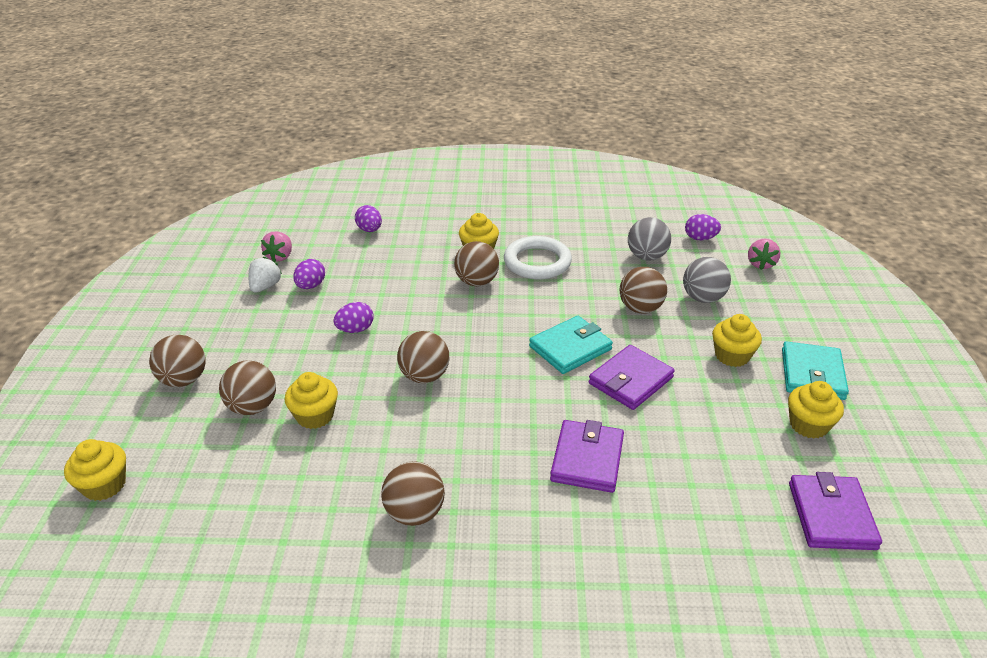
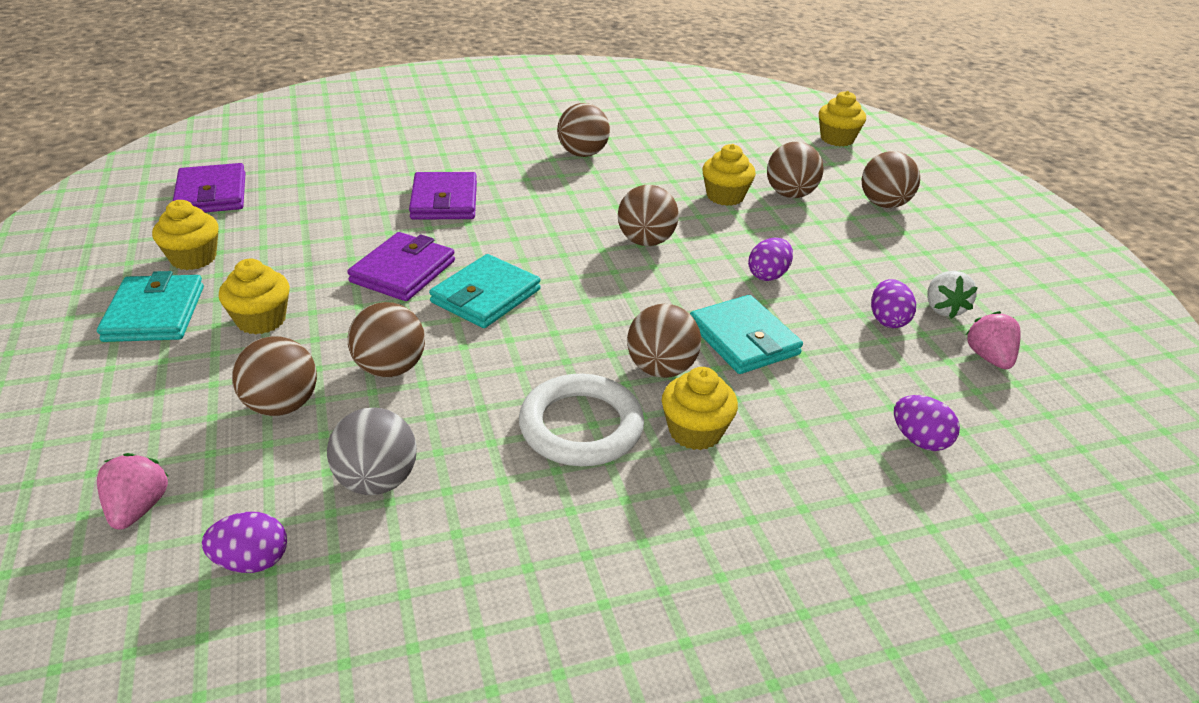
camera: 160 degrees right, 0 degrees up
grey ball [683,257,731,303] -> brown ball [232,336,317,416]
none -> turquoise wallet [690,295,803,374]

